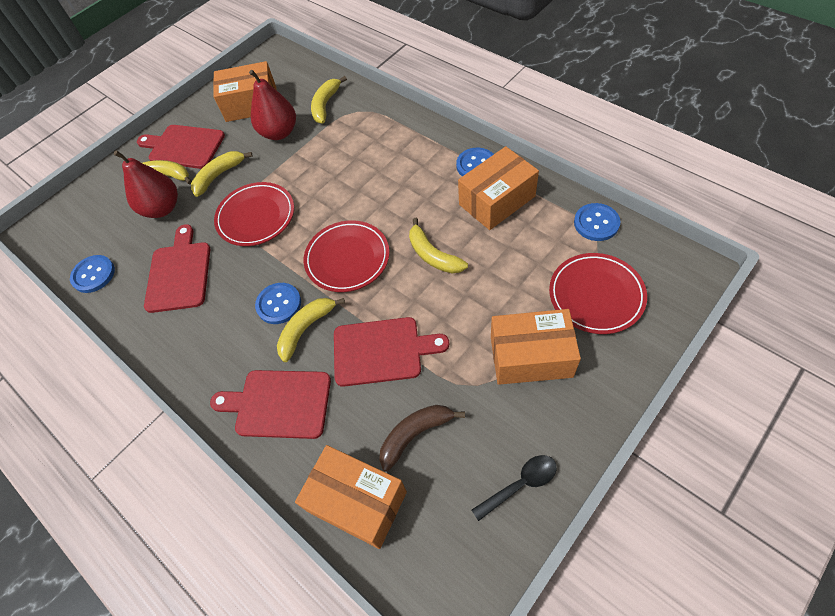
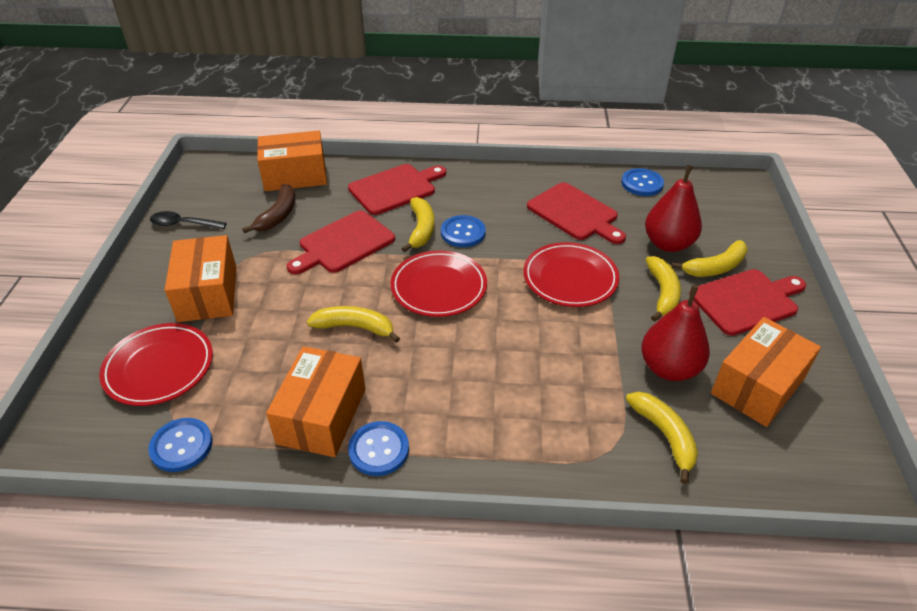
camera: 135 degrees right, 15 degrees down
black spoon [472,455,557,521] -> black spoon turned 75 degrees clockwise [150,211,227,229]
orange box [491,309,581,385] -> orange box turned 60 degrees counterclockwise [165,235,236,322]

